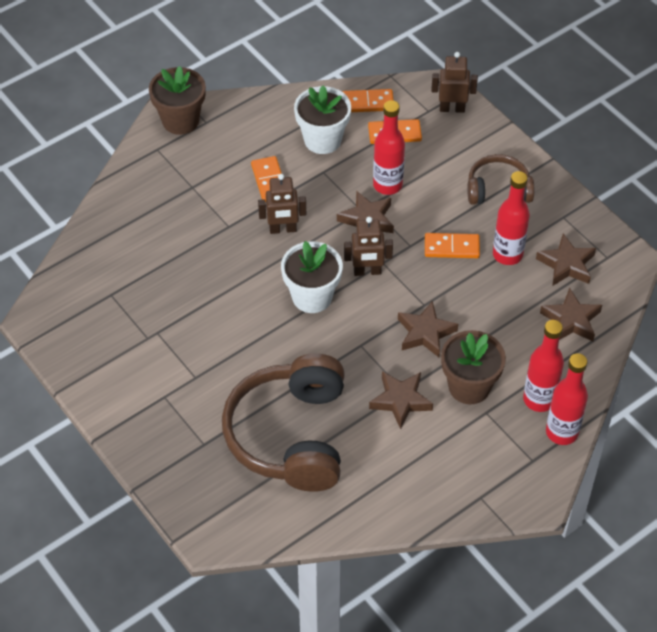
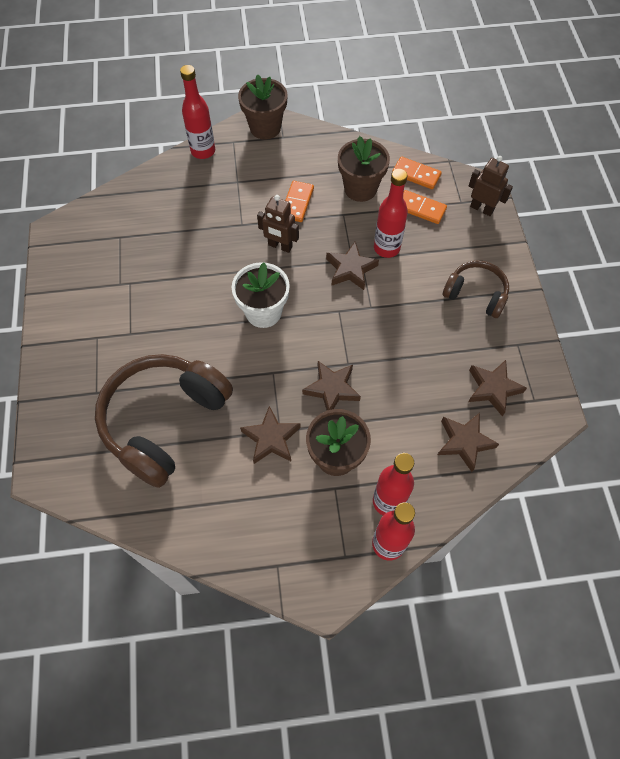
camera: 30 degrees right, 10 degrees up
white flower pot [294,86,351,154] -> brown flower pot [338,136,390,202]
brown robot [344,217,393,276] -> none
orange domino [425,233,480,258] -> none
red bottle [493,171,530,265] -> red bottle moved to [180,65,215,159]

